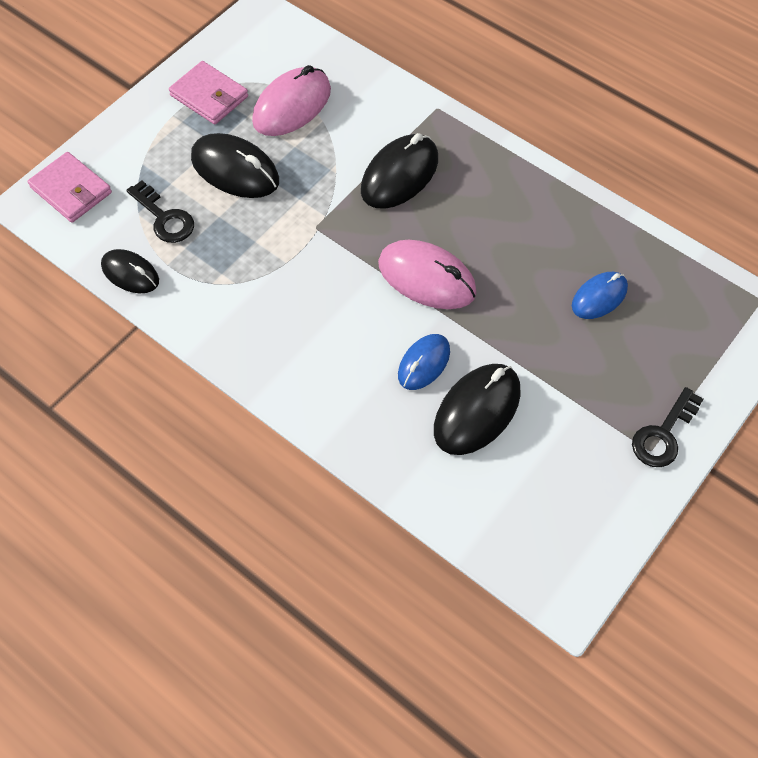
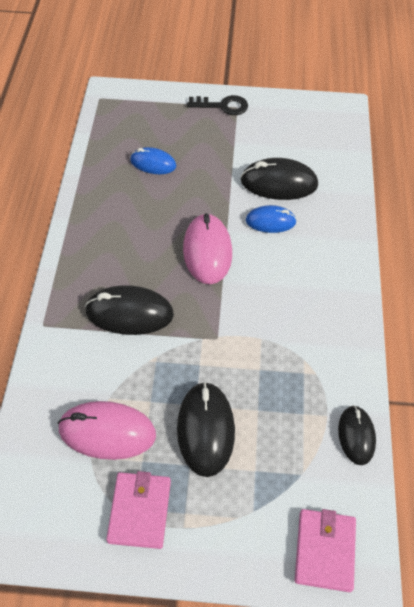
camera: 125 degrees left, 5 degrees down
black key [126,180,194,243] -> none

